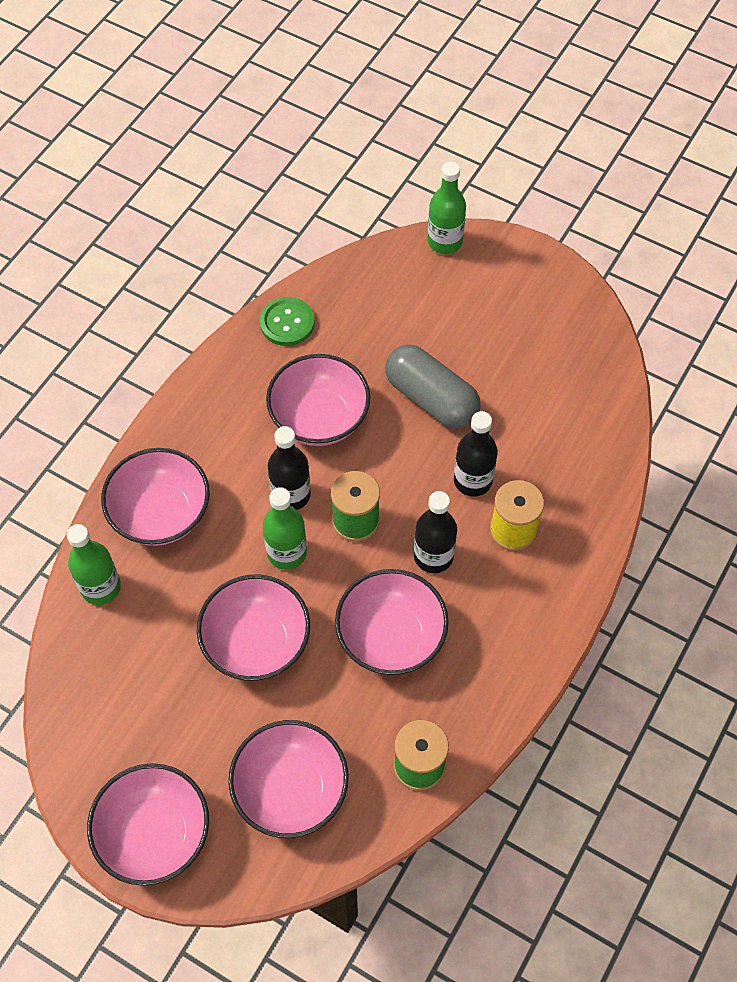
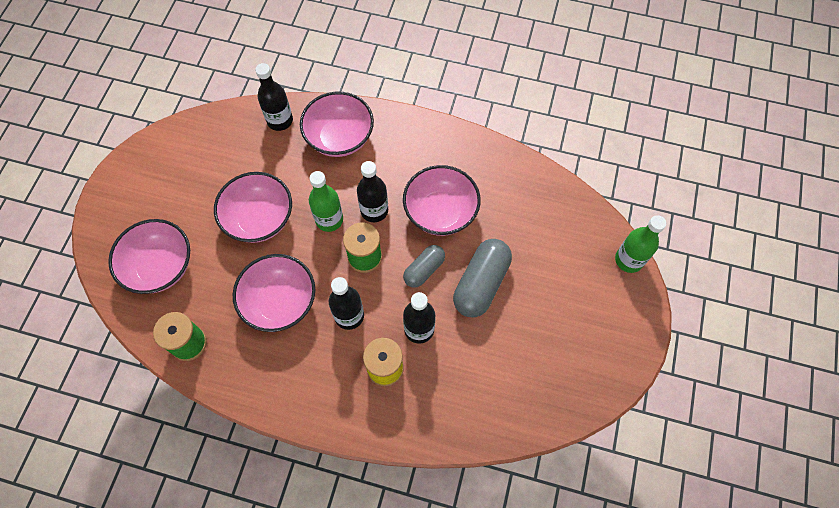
camera: 75 degrees right, 5 degrees up
green bottle [67,524,121,605] -> black bottle [255,63,293,131]
pink bowl [87,763,209,886] -> none
green button [260,297,315,346] -> none
none -> grey capsule [403,245,445,288]

